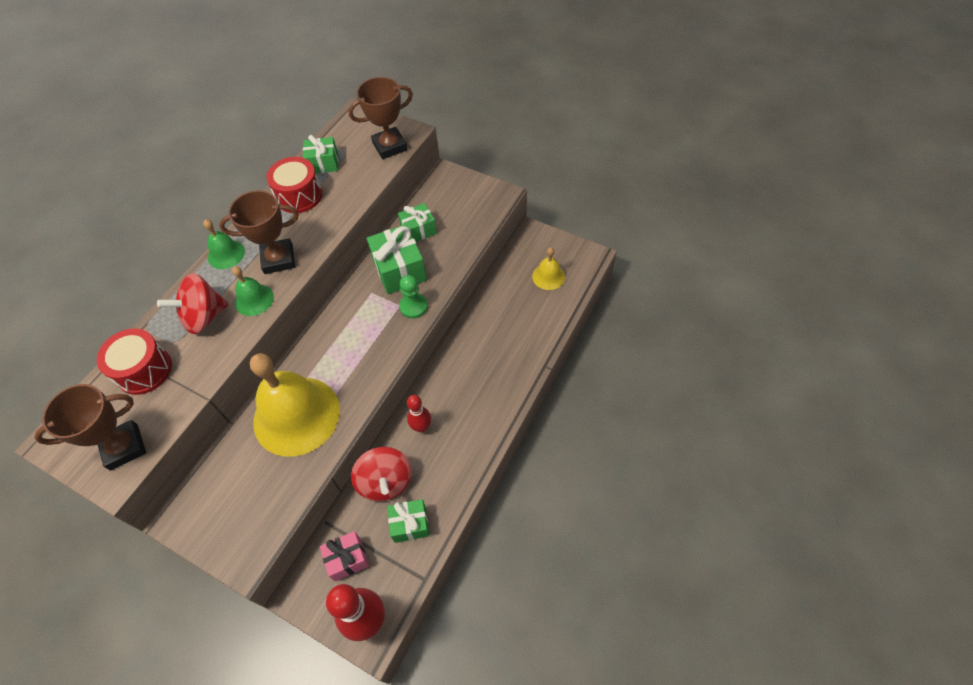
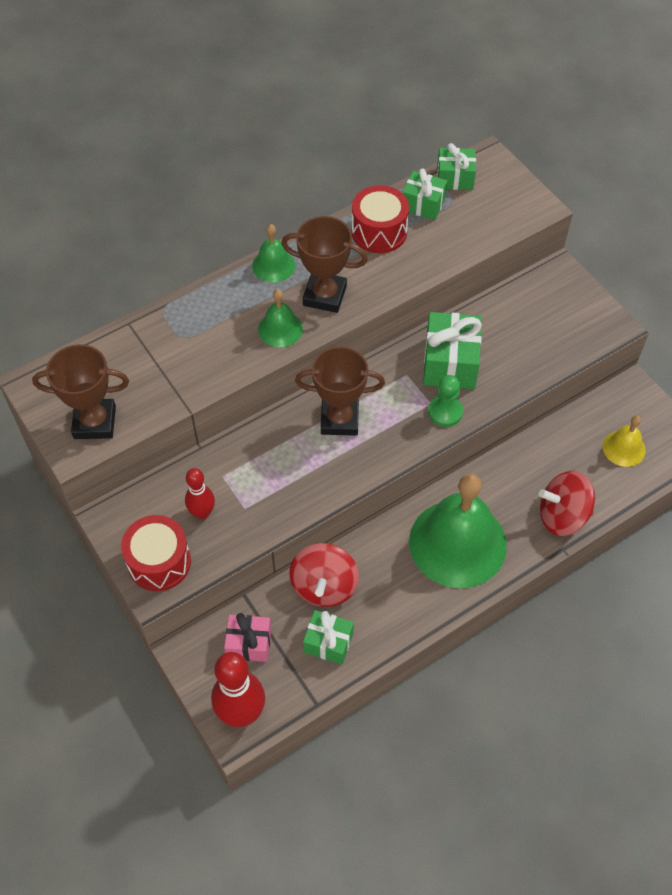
camera: 25 degrees right, 0 degrees up
red drum [97,328,172,395] -> red drum moved to [121,515,191,591]
red spinning top [157,273,229,334] -> red spinning top moved to [539,471,595,536]
yellow bell [250,353,340,457] -> none
brown trophy [349,77,413,159] -> brown trophy moved to [295,346,385,436]
green gift [398,203,437,242] -> green gift moved to [437,143,476,190]
red bowling pin [407,395,431,433] -> red bowling pin moved to [185,468,215,519]
none -> green bell [409,474,507,588]

